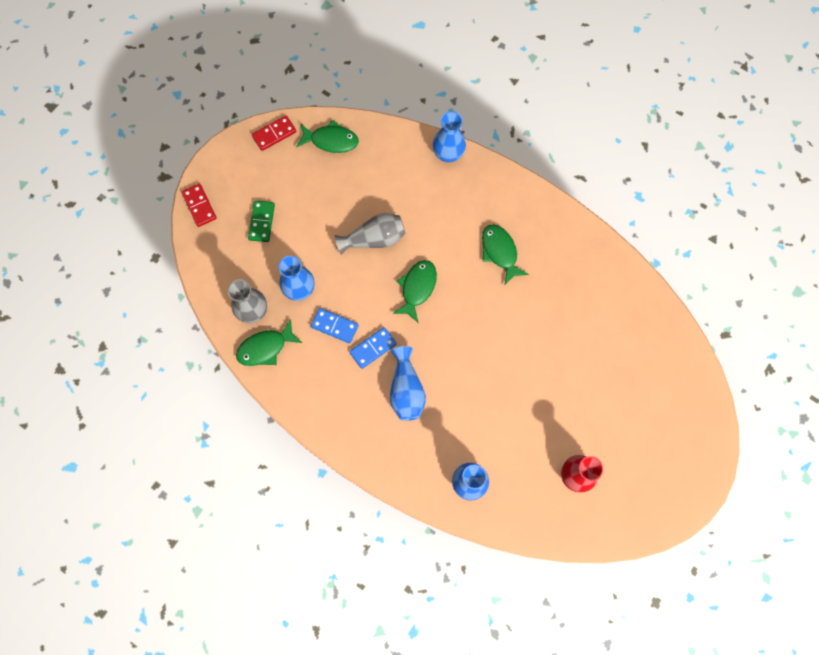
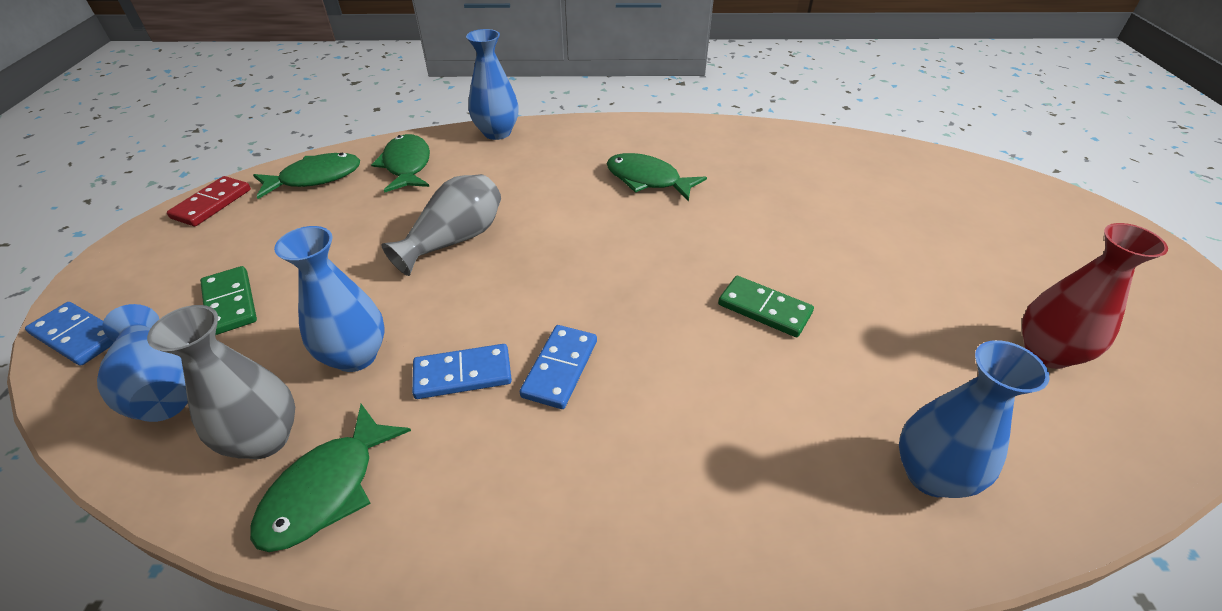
camera: 35 degrees left, 30 degrees down
red domino [182,183,217,227] -> blue domino [25,302,114,366]
blue vase [390,346,426,421] -> blue vase moved to [97,304,188,422]
green fish [393,260,437,322] -> green fish moved to [371,134,430,193]
none -> green domino [718,276,814,337]

